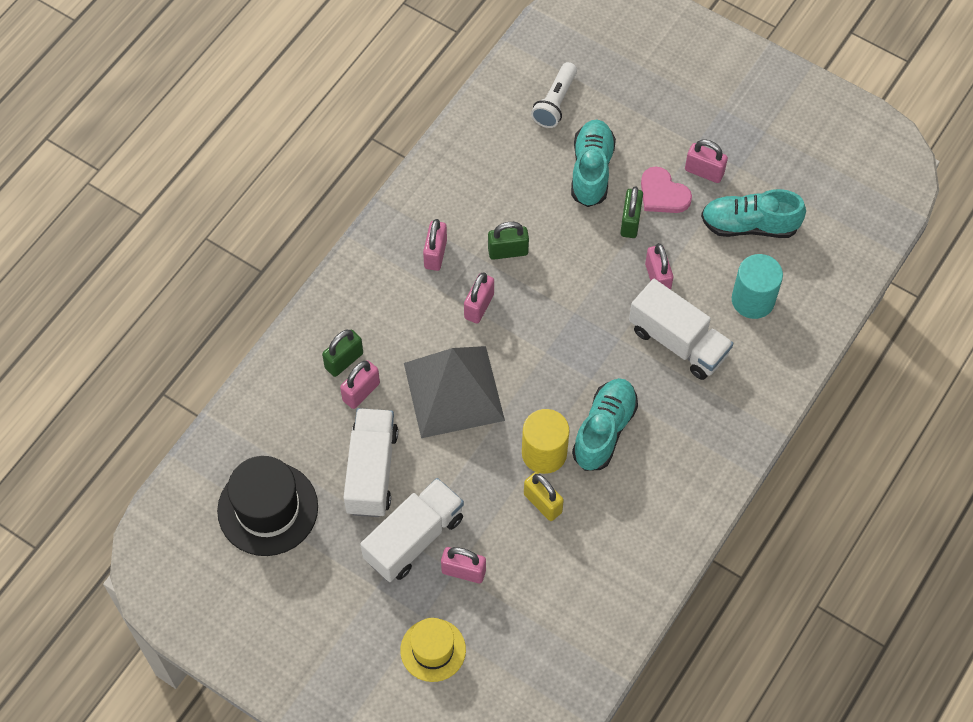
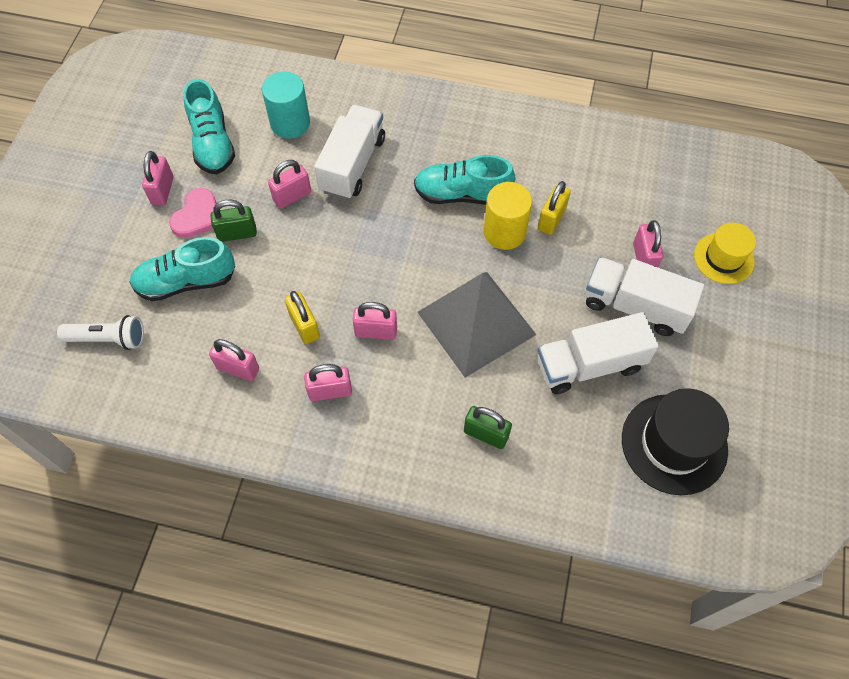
camera: 110 degrees left, 0 degrees up
pink padlock [340,360,380,409] -> pink padlock moved to [209,339,259,381]
green padlock [488,222,529,260] -> yellow padlock [285,291,320,344]

